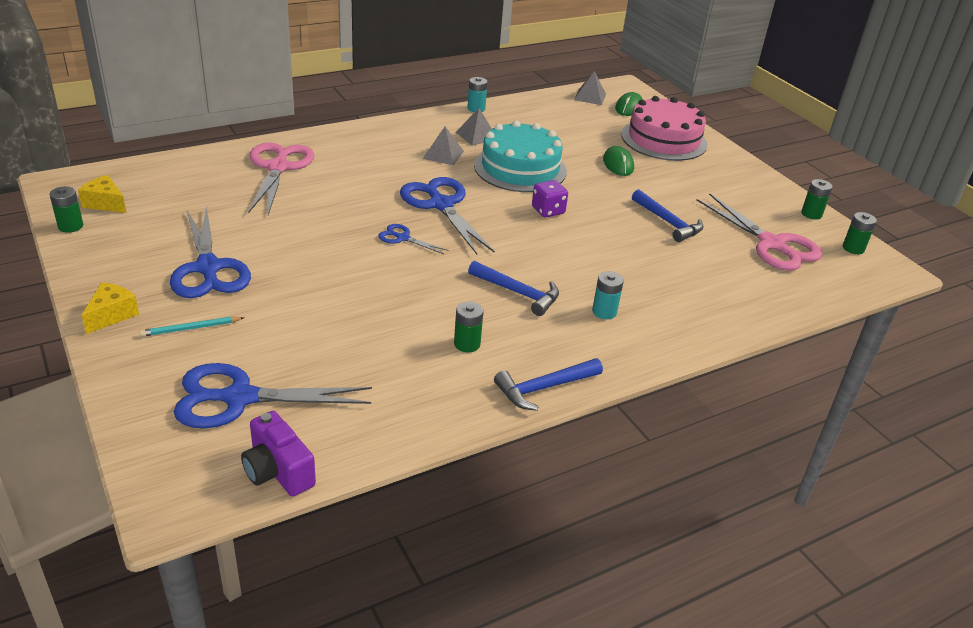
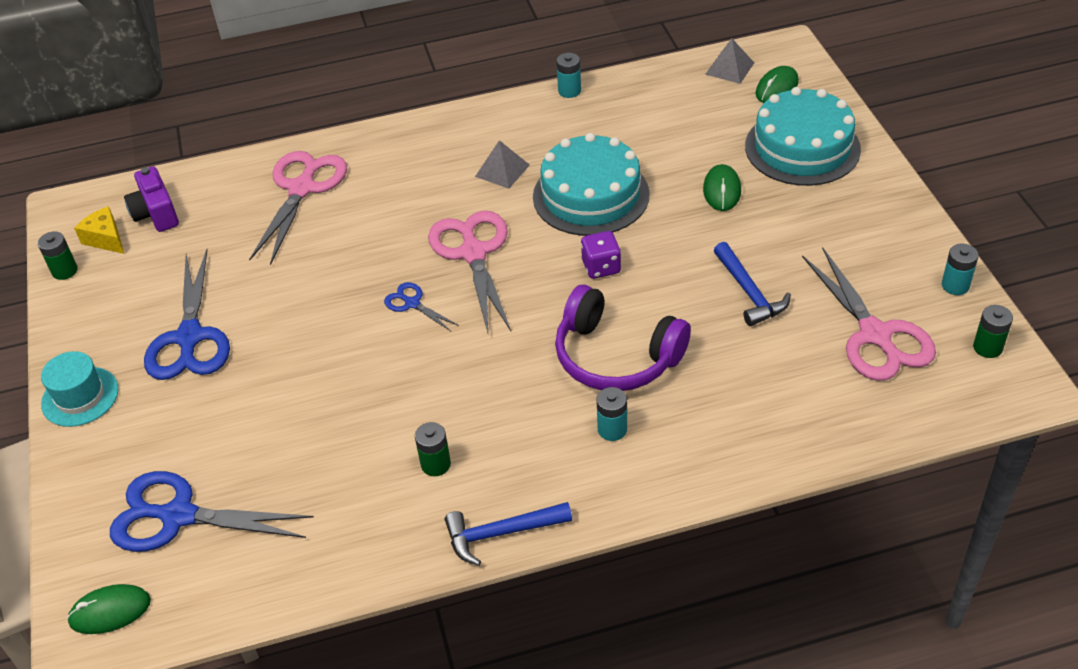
camera: 20 degrees right, 10 degrees up
yellow cheese [82,282,139,334] -> turquoise hat [41,351,119,427]
turquoise pencil [139,317,244,337] -> none
purple camera [241,411,316,496] -> purple camera moved to [124,166,179,232]
blue scissors [400,177,495,254] -> pink scissors [428,211,511,333]
grey pyramid [456,108,492,146] -> none
blue hammer [468,261,559,316] -> none
pink cake [621,96,708,161] -> turquoise cake [745,87,861,186]
green battery [801,179,833,219] -> turquoise battery [942,244,979,295]
none -> green mouse [67,584,151,634]
none -> purple headphones [555,284,691,391]

